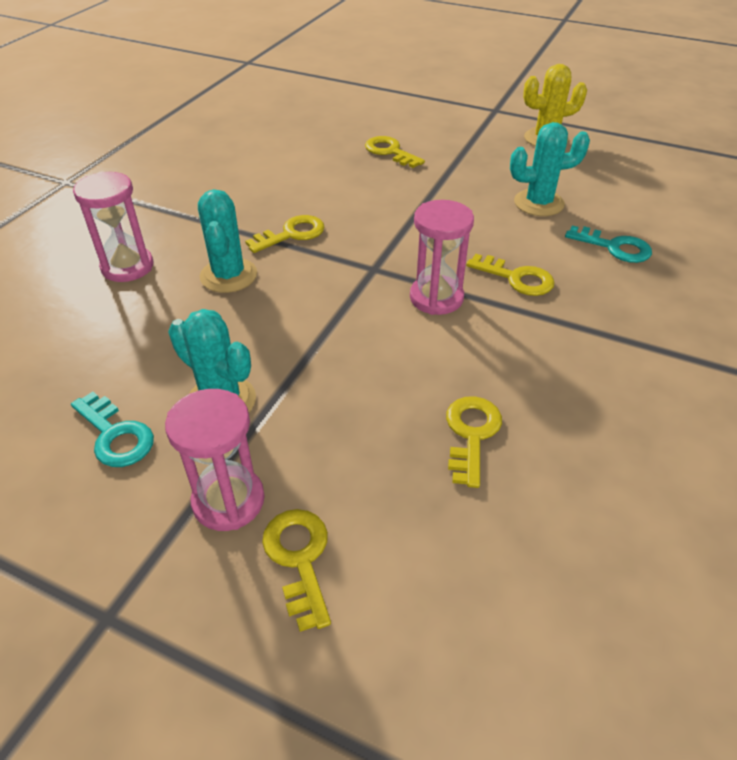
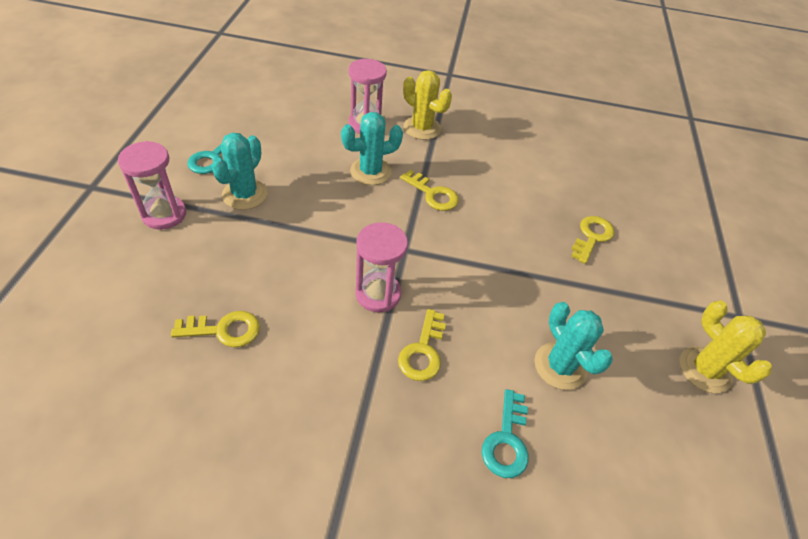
camera: 70 degrees right, 5 degrees up
yellow key [262,509,331,632] -> none
none -> yellow cactus [403,70,452,140]

